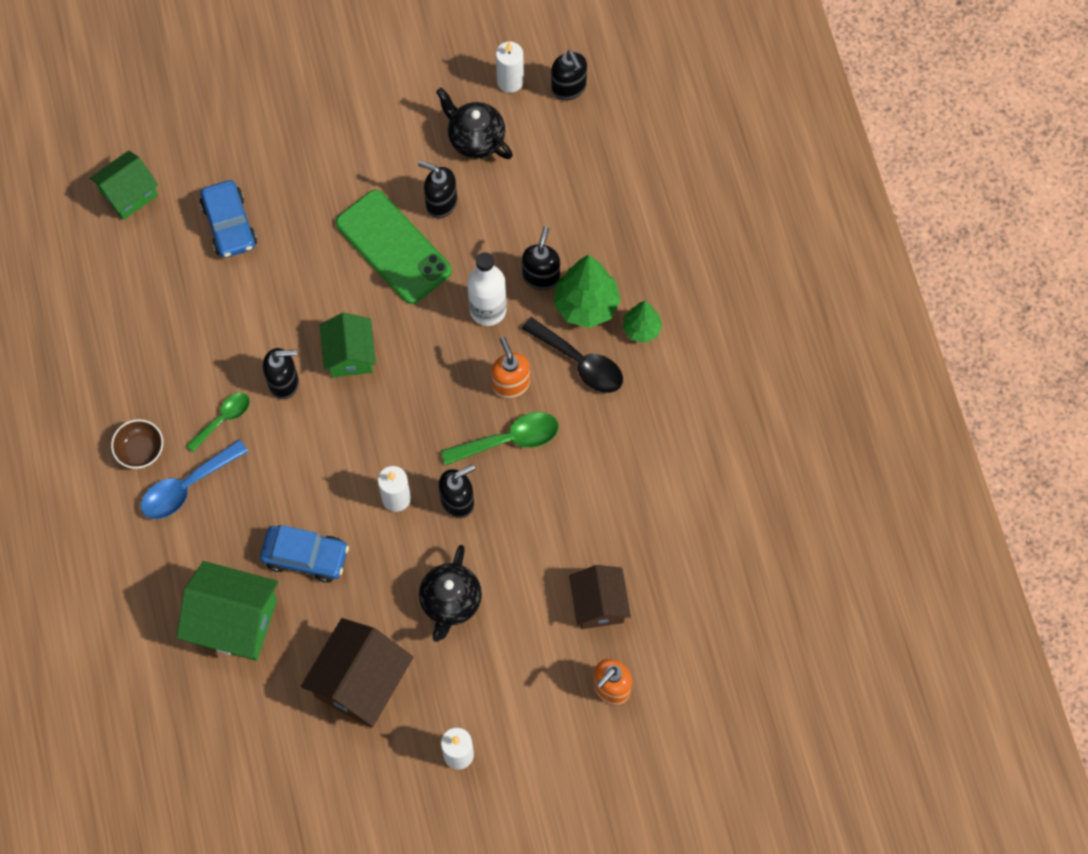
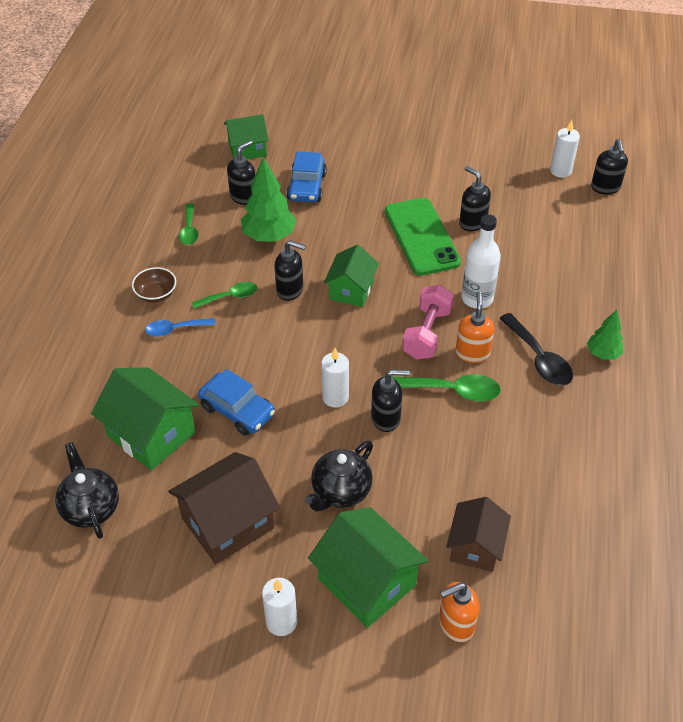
camera: 25 degrees right, 20 degrees down
blue spoon [141,440,248,519] -> blue spoon [145,318,215,337], size x0.66
black teapot [436,88,513,159] -> black teapot moved to [55,442,119,539]
black soap dispenser [522,226,560,290] -> black soap dispenser moved to [227,140,255,205]
green tree [554,255,621,328] -> green tree moved to [241,157,296,241]
none -> green spoon [179,203,198,245]
none -> green house [308,507,428,628]
none -> pink dumbbell [402,285,454,359]

